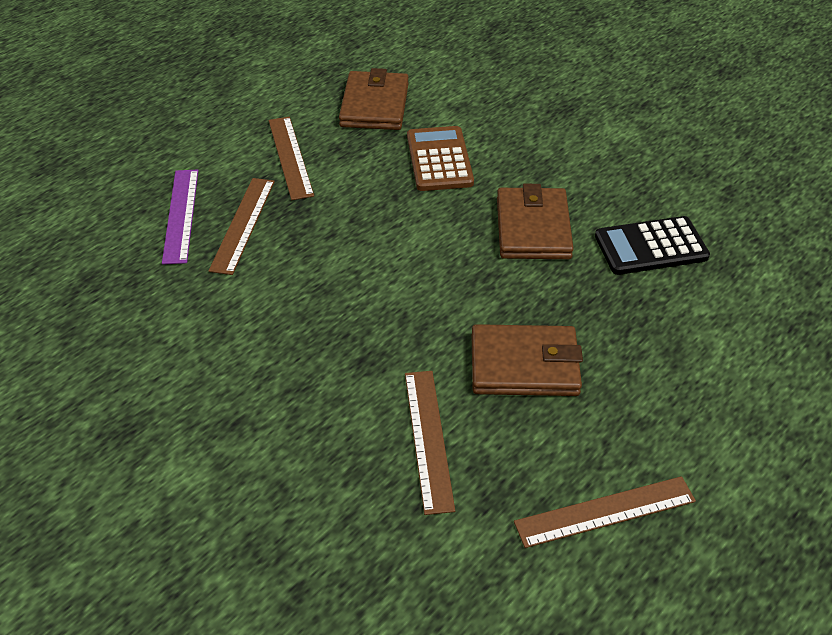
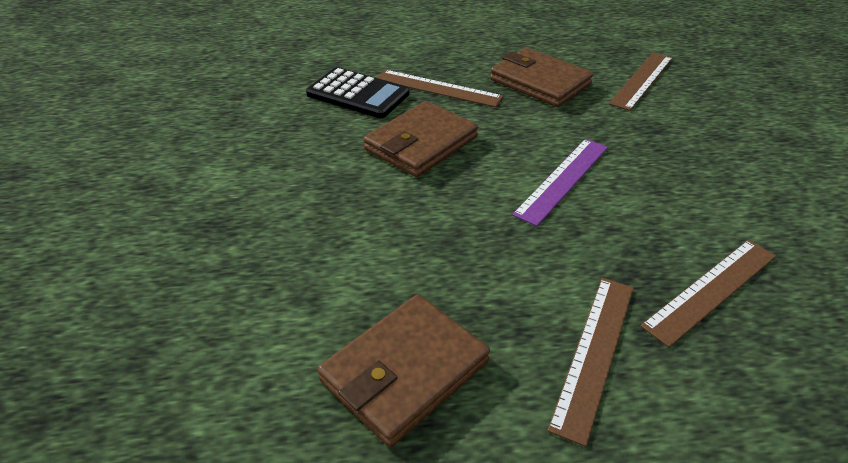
camera: 140 degrees left, 5 degrees down
purple ruler [162,170,198,265] -> purple ruler moved to [512,139,608,226]
brown calculator [407,126,474,191] -> none
brown ruler [514,476,696,548] -> brown ruler moved to [377,70,503,107]

